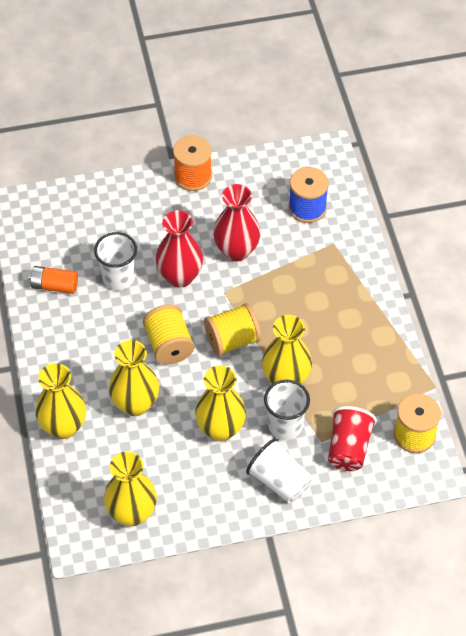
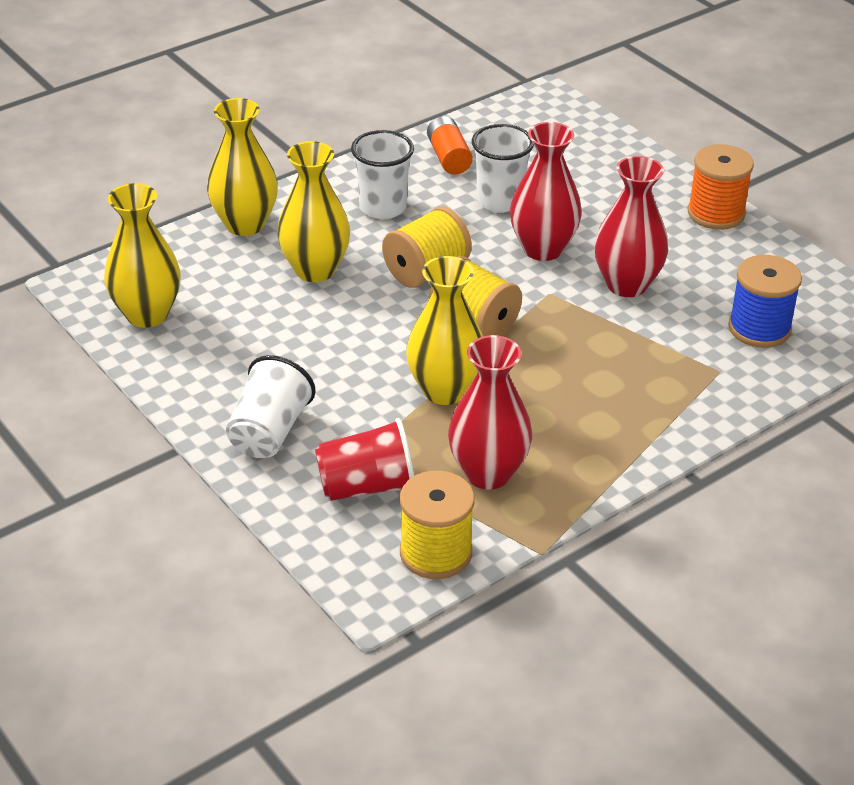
camera: 65 degrees right, 15 degrees down
yellow vase [195,365,246,441] -> none
white cup [264,380,310,440] -> white cup moved to [351,130,414,219]
none -> red vase [448,335,532,489]

